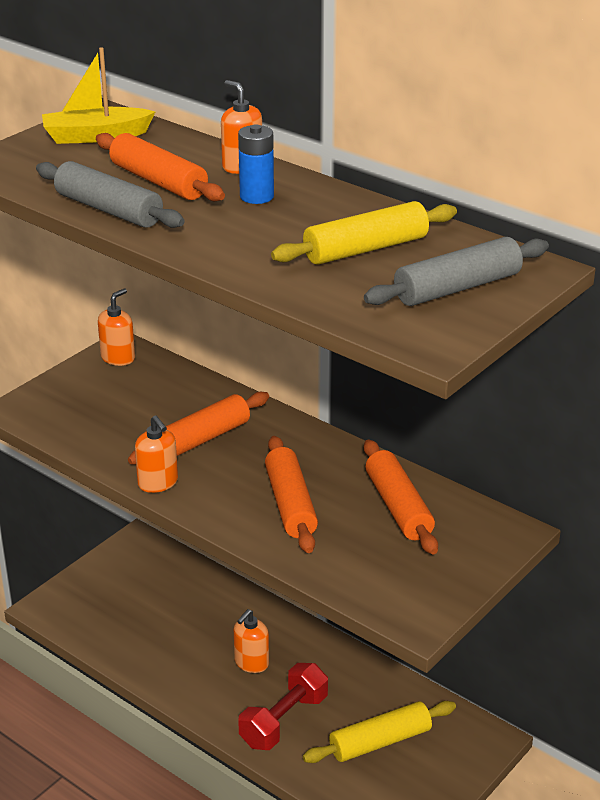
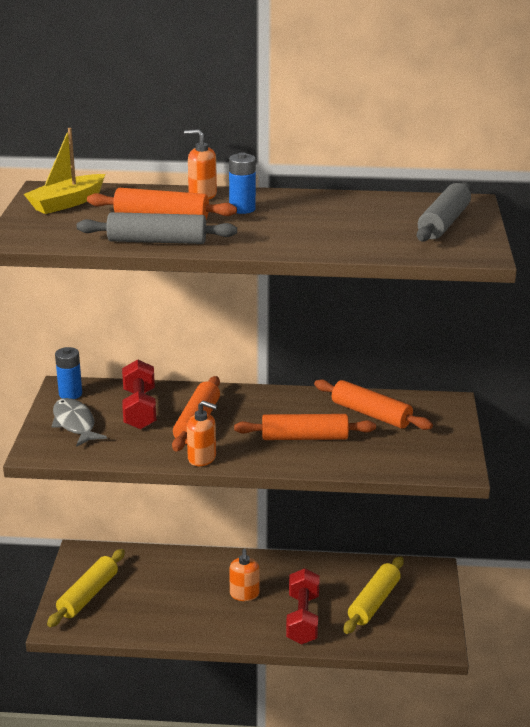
camera: 35 degrees left, 5 degrees down
orange soap dispenser [98,288,135,366] -> blue battery [55,347,82,399]
orange rolling pin [265,436,318,553] -> orange rolling pin turned 45 degrees counterclockwise [234,414,376,440]
yellow rolling pin [271,201,457,265] -> yellow rolling pin moved to [47,549,125,627]
none -> grey fish [52,398,107,447]
none -> red dumbbell [122,359,156,430]

